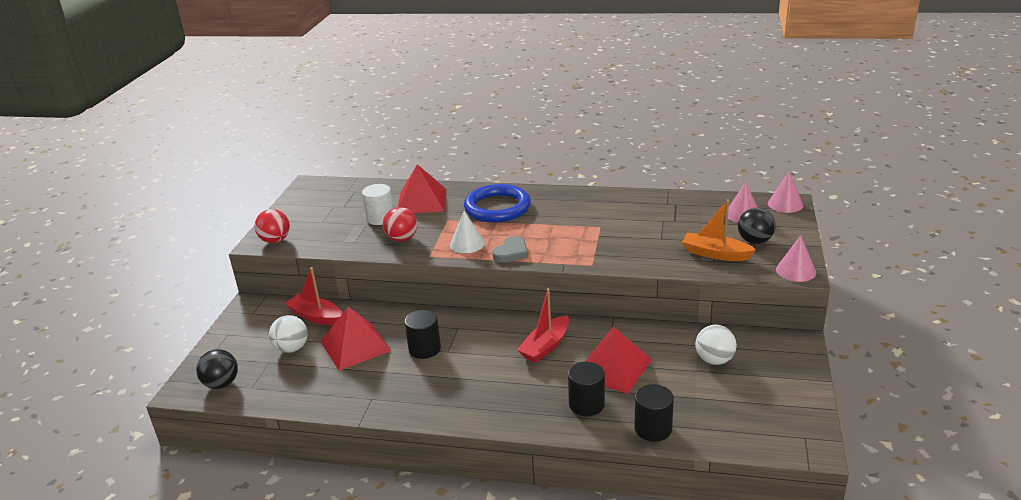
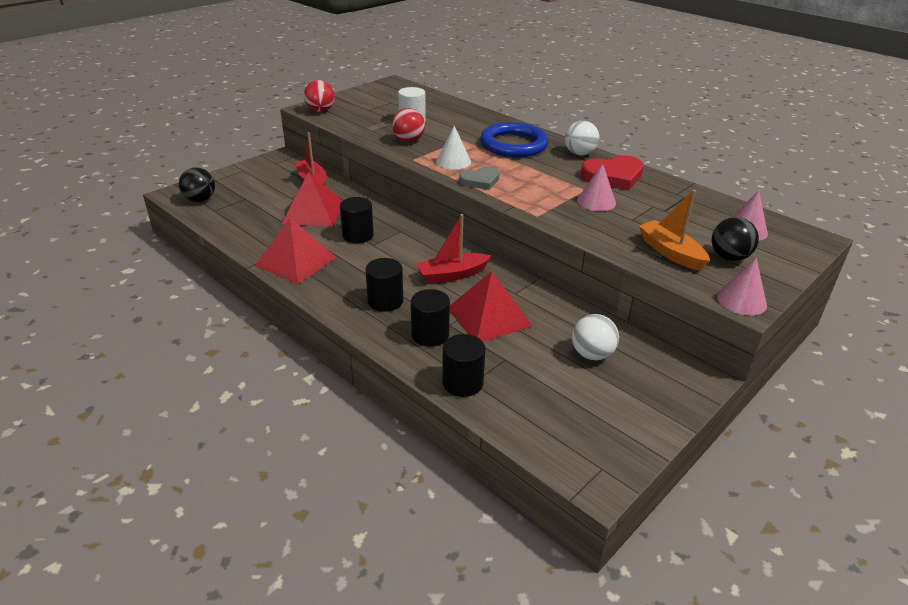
camera: 30 degrees right, 5 degrees up
white ball [269,315,308,353] -> white ball moved to [565,121,600,156]
red pyramid [398,164,447,213] -> red pyramid moved to [255,218,336,284]
pink cone [768,171,803,213] -> pink cone moved to [577,163,616,211]
none -> black cylinder [366,258,403,312]
none -> red heart [581,155,644,190]

